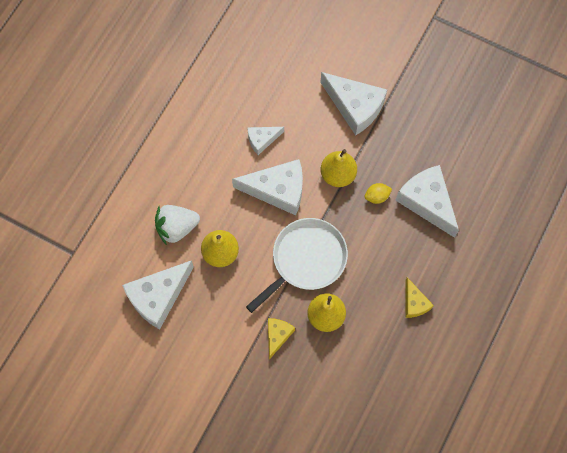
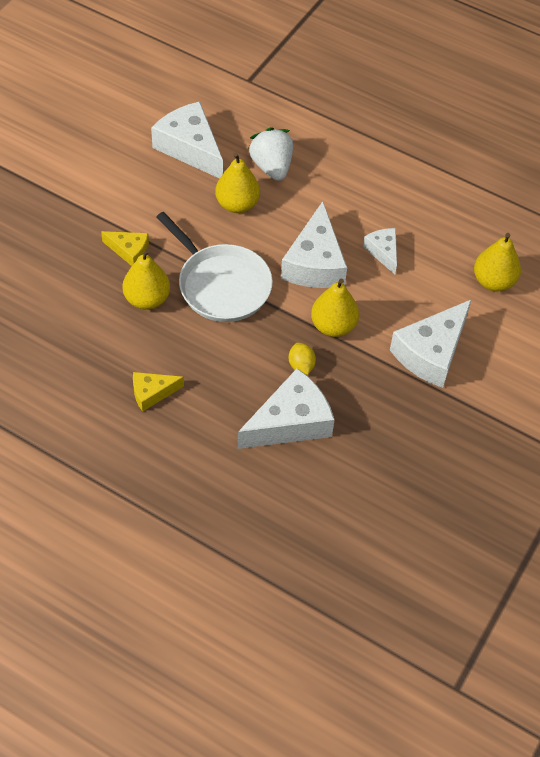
camera: 90 degrees right, 15 degrees down
none -> yellow pear [474,233,521,292]

